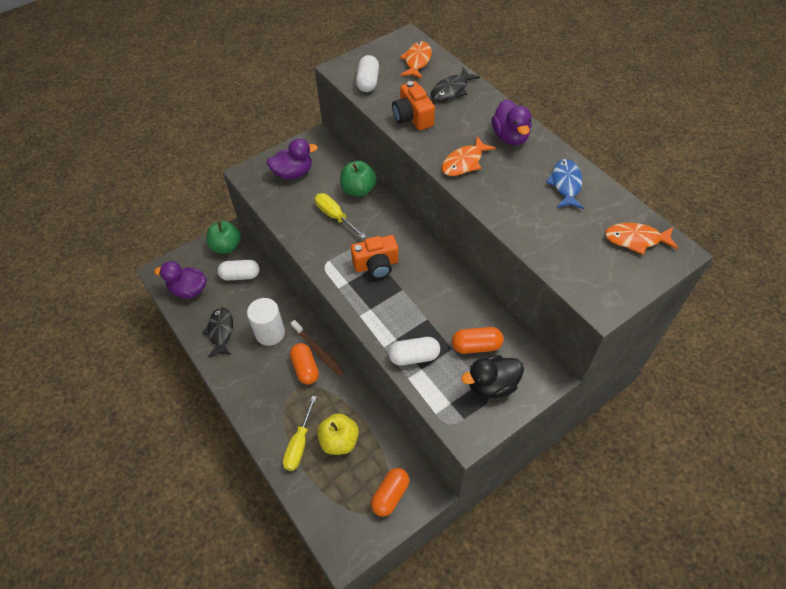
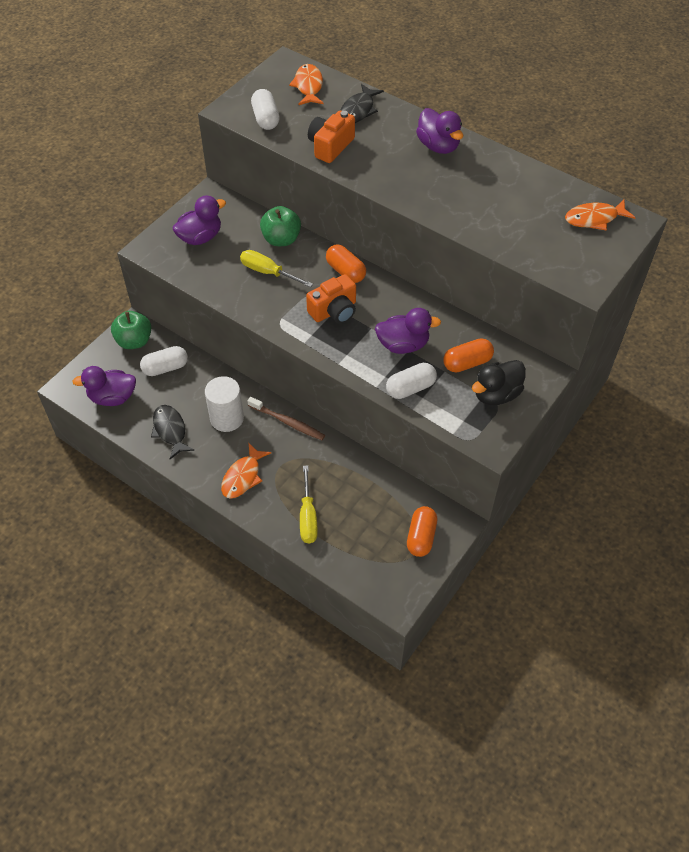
camera: 20 degrees left, 0 degrees up
orange capsule [290,343,319,385] -> orange capsule moved to [326,244,366,283]
yellow apple [317,413,359,455] -> none
orange camera [392,81,435,130] -> orange camera turned 75 degrees clockwise [308,111,355,163]
orange fish [442,136,496,176] -> orange fish moved to [221,443,271,499]
blue fish [546,159,584,209] -> none
none -> purple duck [375,308,441,354]

